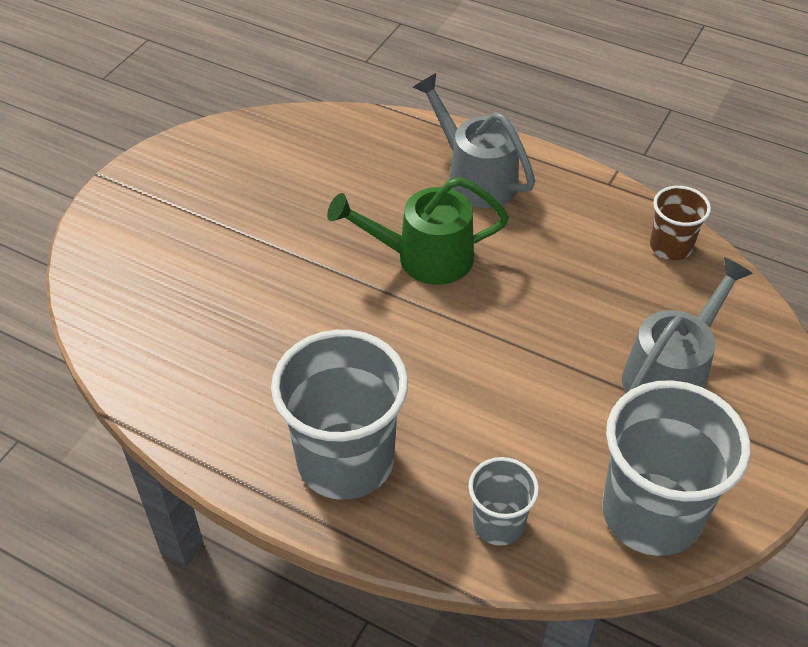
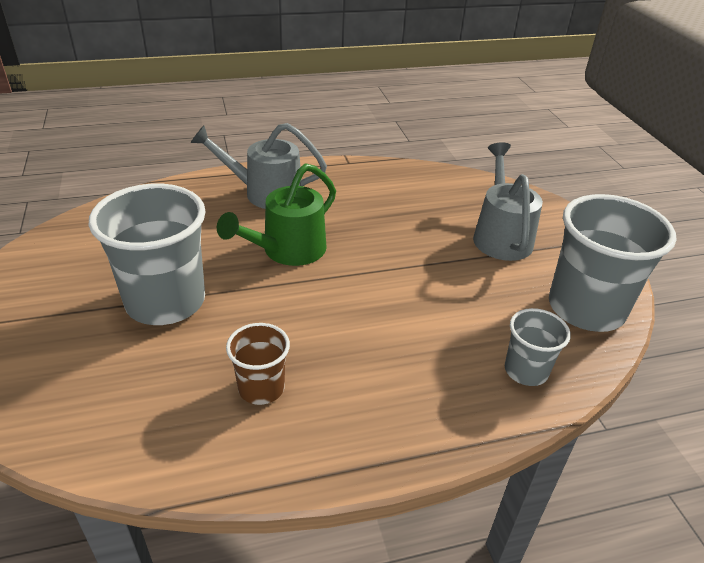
camera: 45 degrees left, 10 degrees down
grey cup [271,330,408,500] -> grey cup moved to [89,184,206,325]
brown cup [650,186,711,260] -> brown cup moved to [226,323,290,405]

